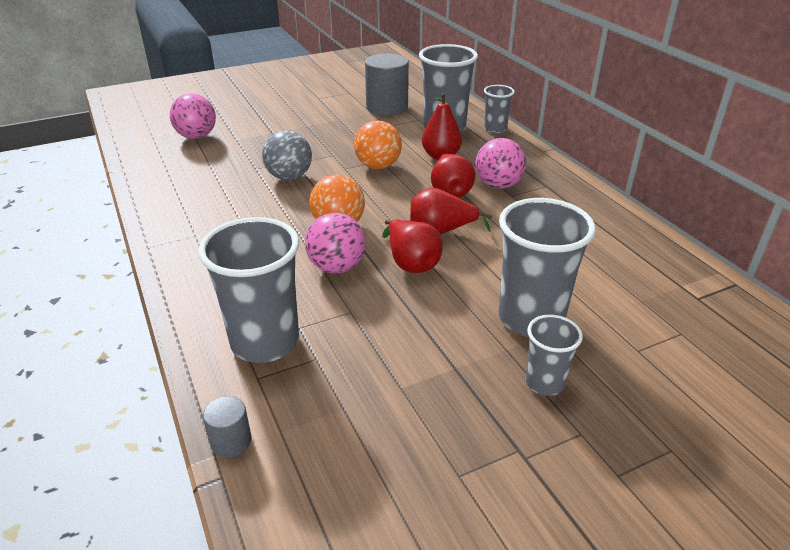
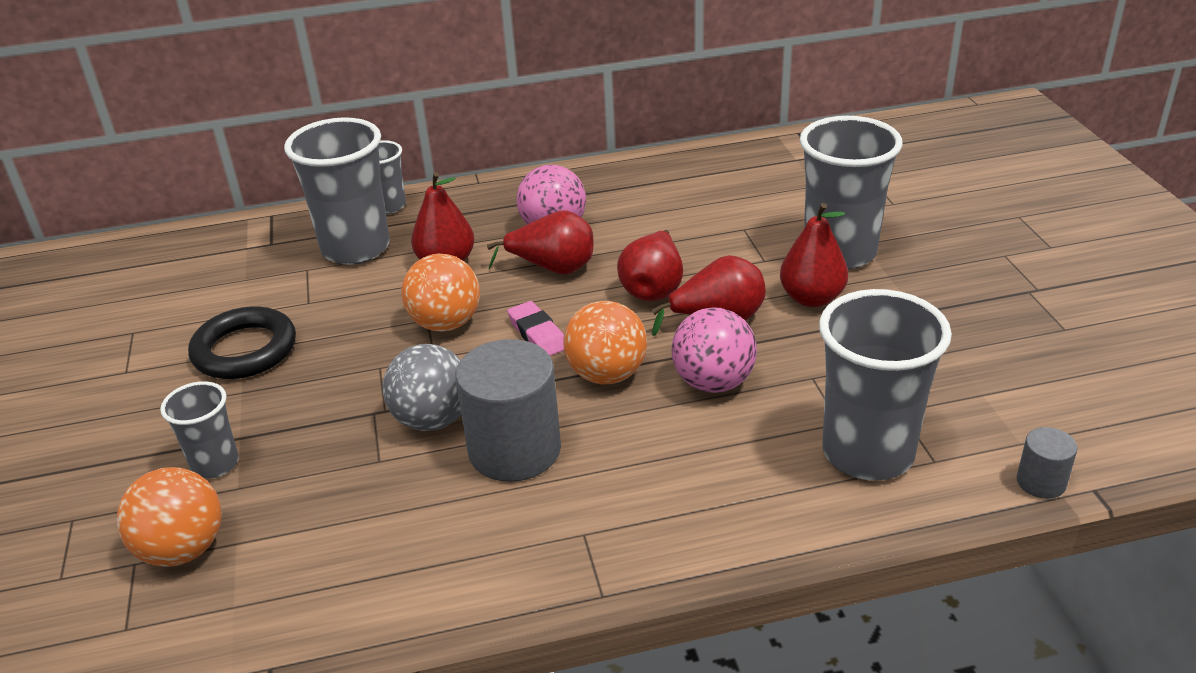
camera: 75 degrees left, 0 degrees up
pink ball [170,94,216,139] -> orange ball [117,467,222,567]
grey cylinder [365,53,409,116] -> grey cylinder moved to [455,339,561,482]
grey cup [525,314,583,396] -> grey cup moved to [160,381,239,479]
none -> black ring [188,306,296,379]
none -> pink eraser [507,301,564,356]
none -> red pear [780,203,848,307]

